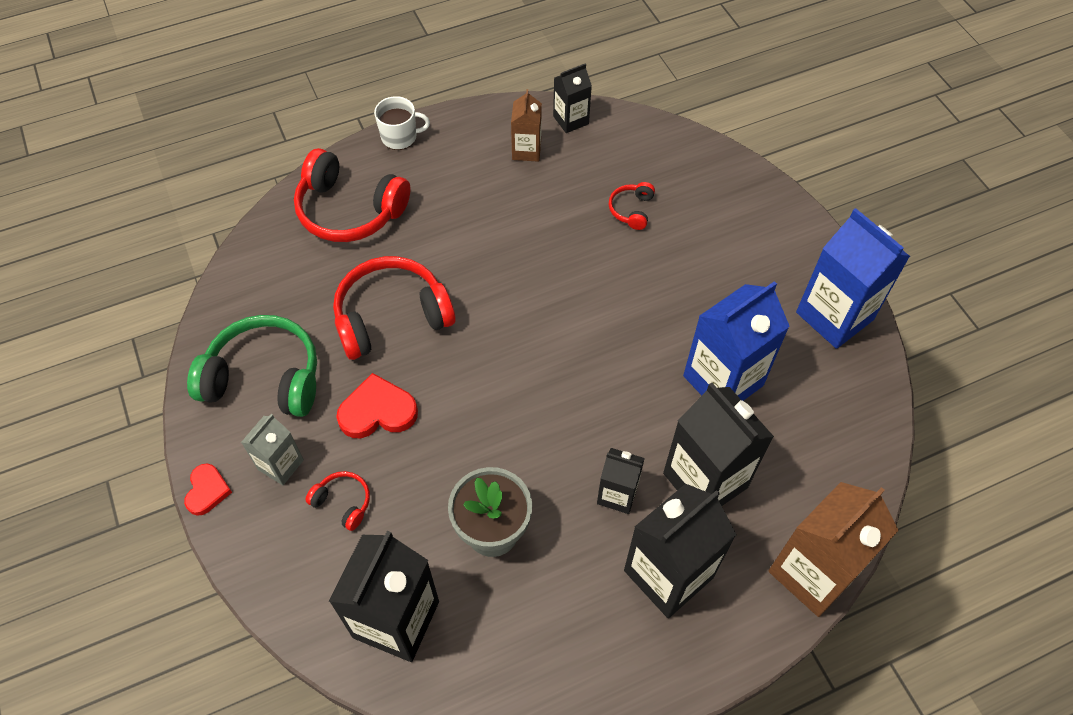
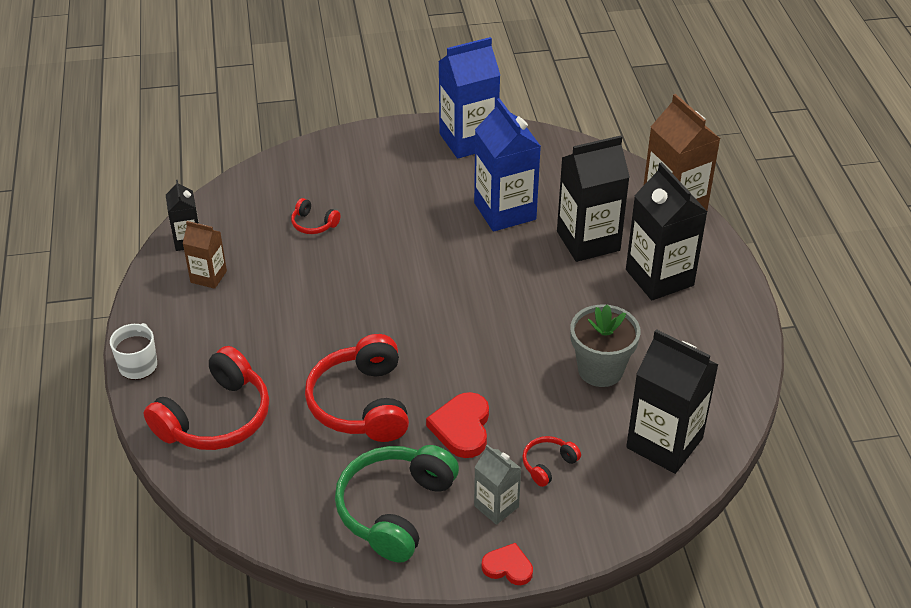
camera: 75 degrees left, 15 degrees down
black carton [597,448,645,514] -> none

